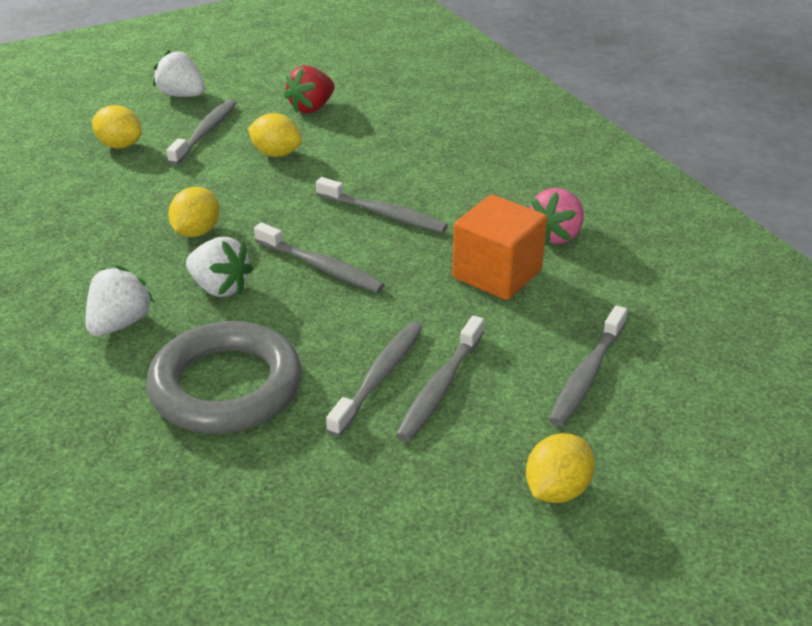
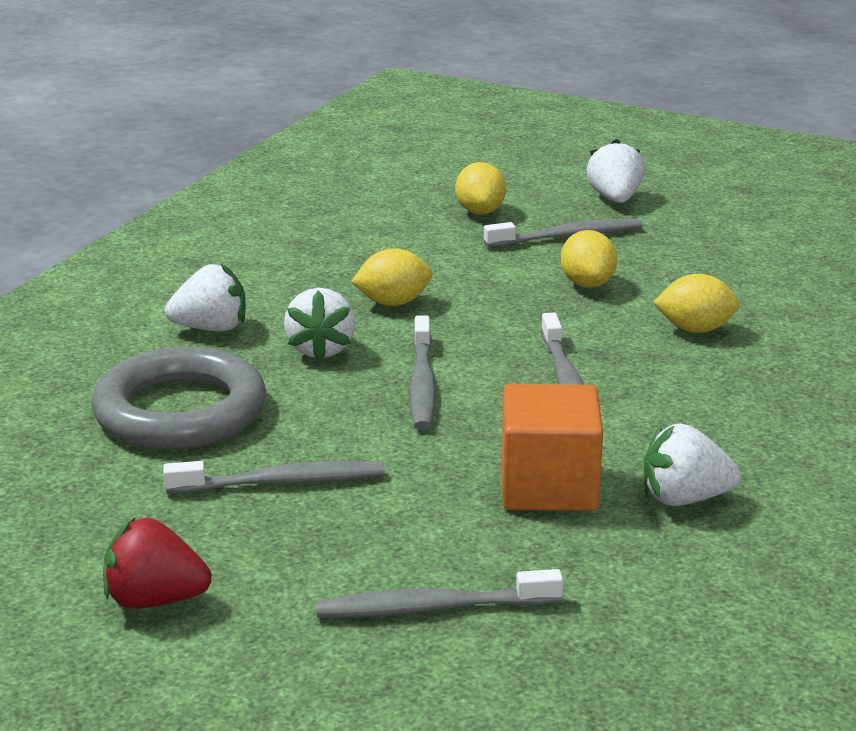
camera: 55 degrees right, 10 degrees down
red strawberry [284,65,334,113] -> red strawberry moved to [103,517,212,609]
grey toothbrush [396,315,484,442] -> none
yellow lemon [526,433,595,503] -> yellow lemon moved to [653,274,740,333]
pink strawberry [530,188,584,245] -> white strawberry [644,423,741,506]

